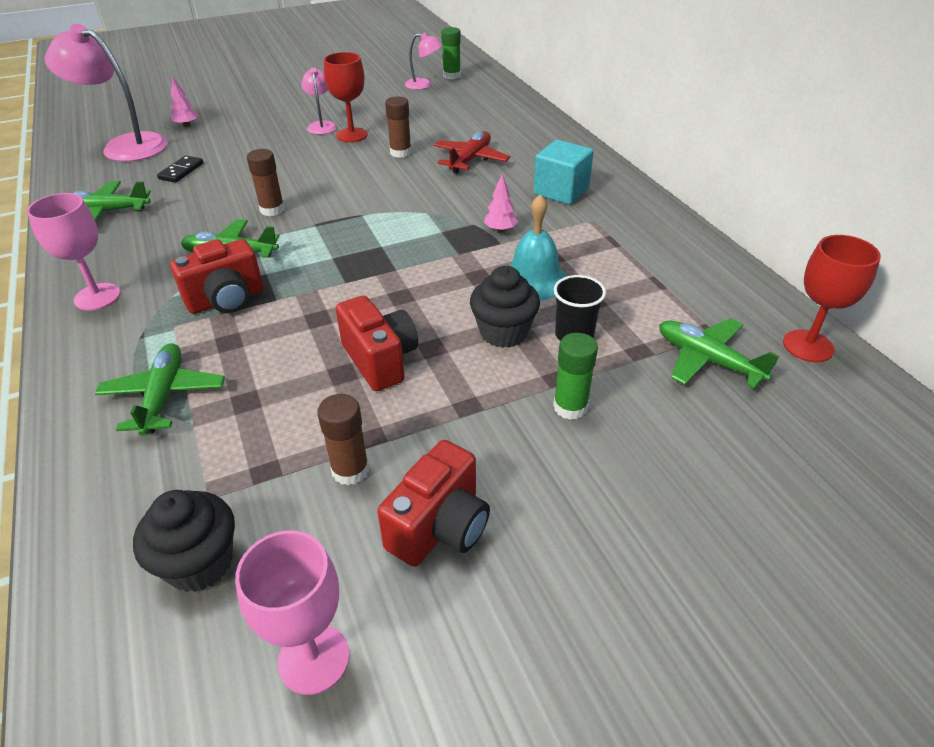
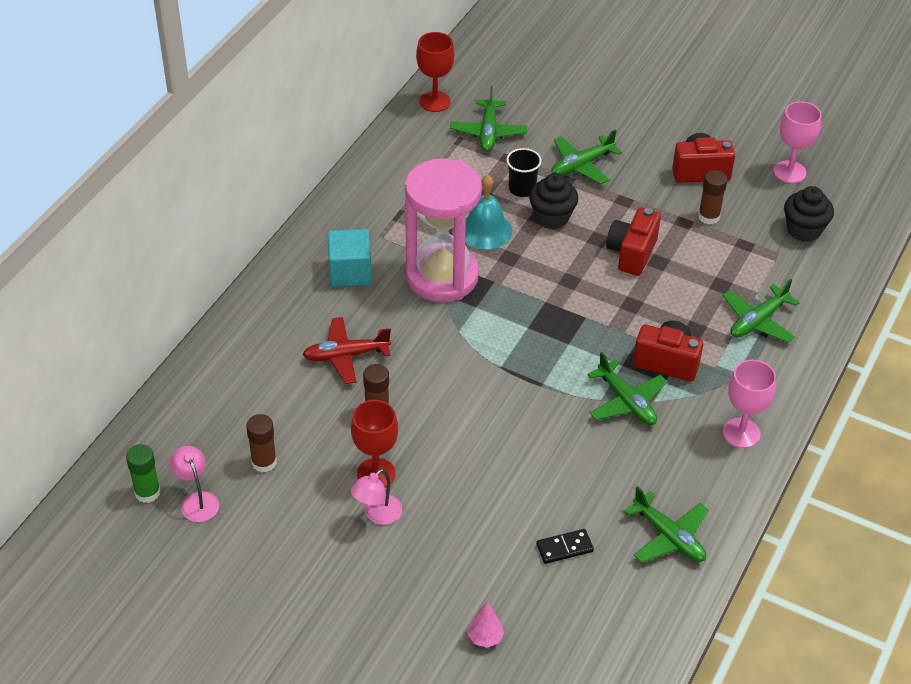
camera: 130 degrees left, 5 degrees up
pink lamp [45,24,167,162] -> none
brown glue stick [247,149,285,216] -> brown glue stick moved to [246,414,277,473]
pink tree [484,174,518,233] -> pink hourglass [405,158,482,302]
green glue stick [553,333,598,420] -> green plane [551,129,622,184]

